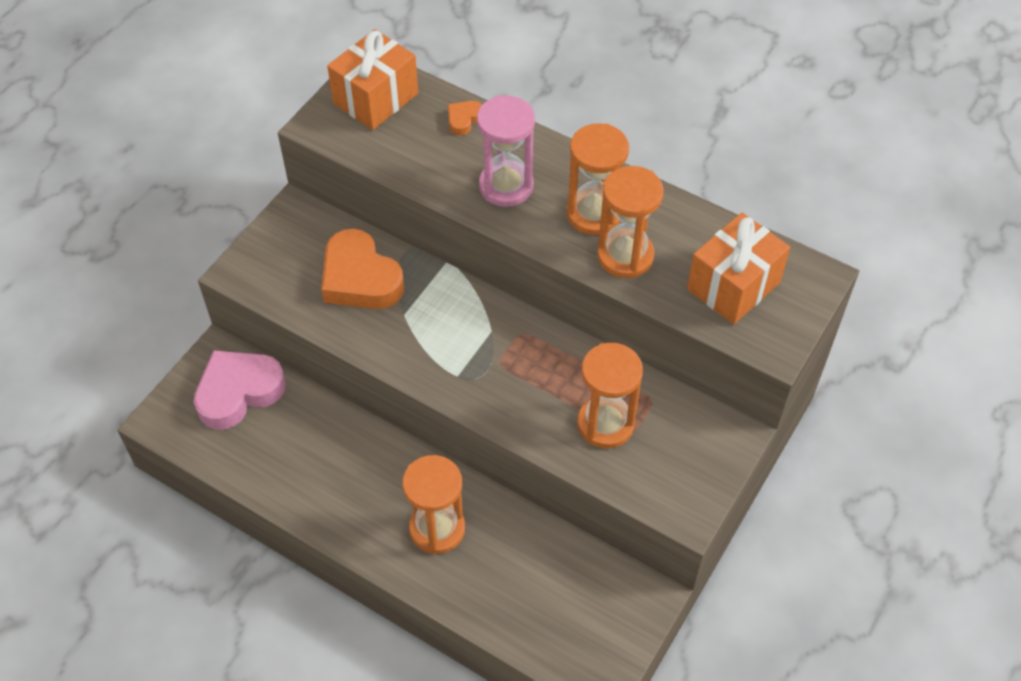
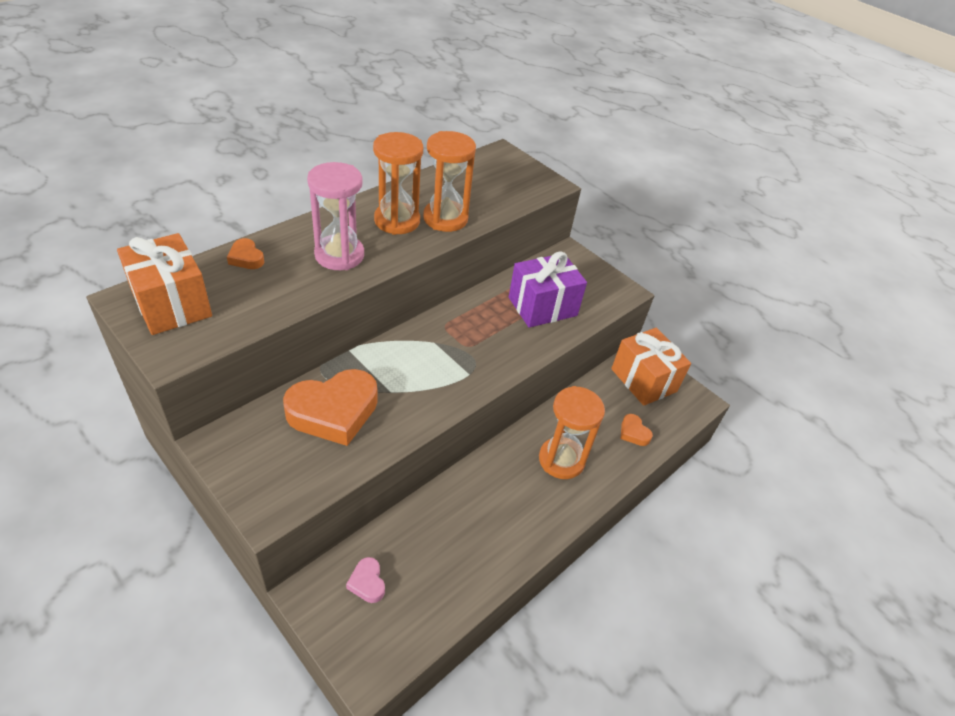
camera: 80 degrees left, 10 degrees down
pink heart [194,350,286,430] -> pink heart [346,557,385,603], size x0.45
orange hourglass [577,343,643,448] -> purple gift [509,251,587,328]
orange gift [687,213,790,324] -> orange gift moved to [611,328,691,406]
none -> orange heart [621,414,653,446]

